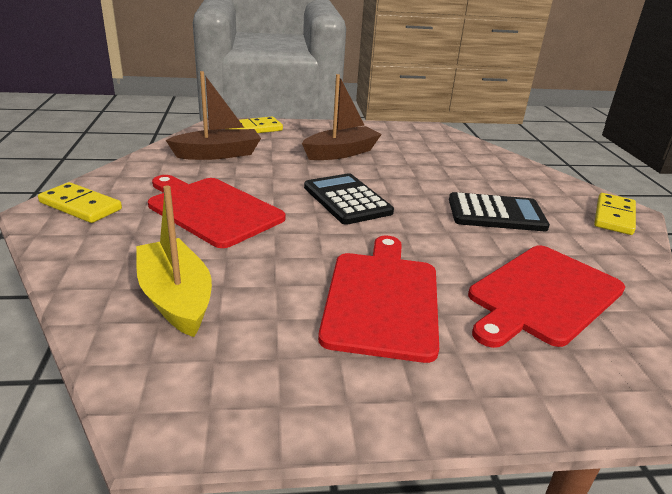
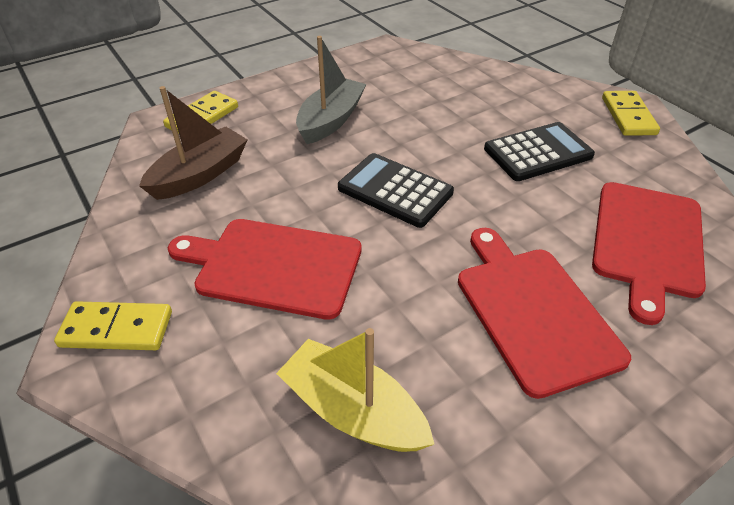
camera: 25 degrees left, 15 degrees up
brown boat [302,74,382,160] -> grey boat [296,36,366,144]

